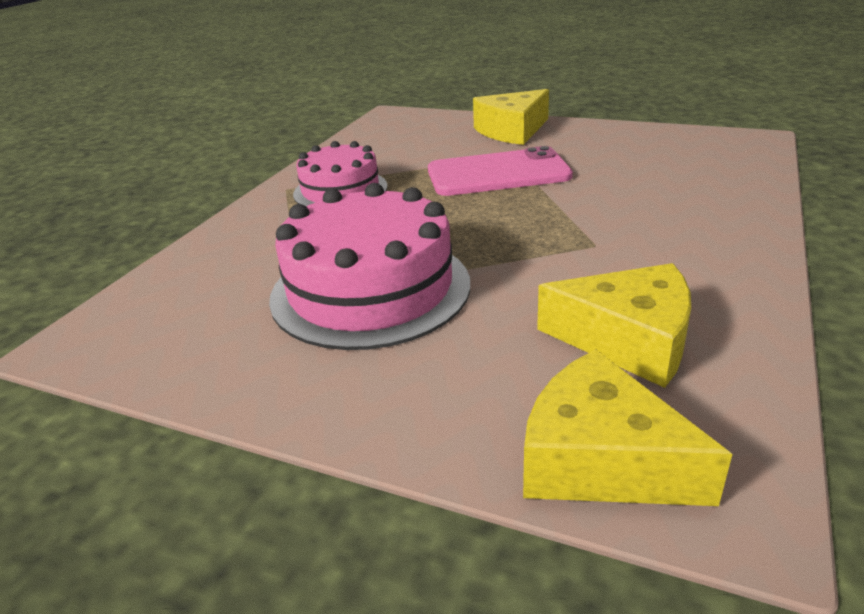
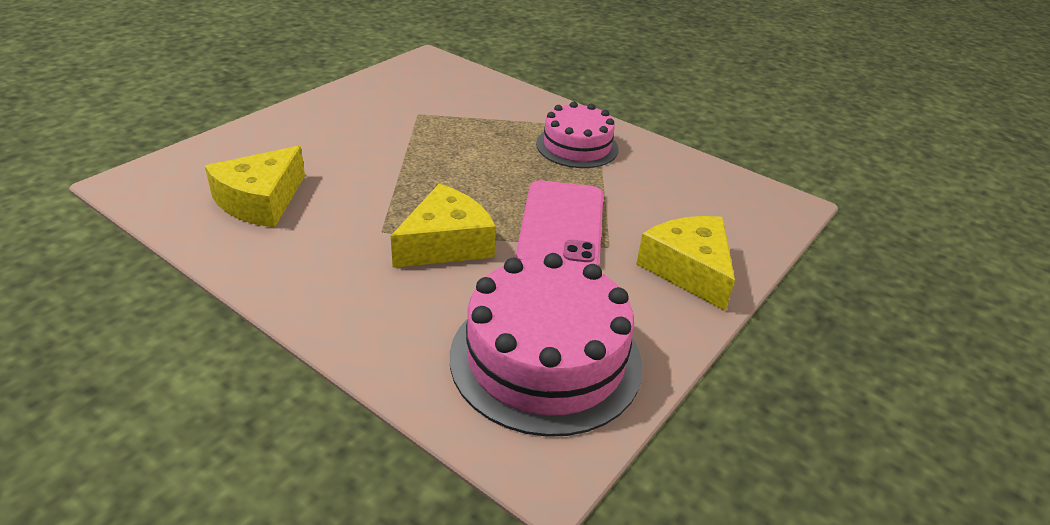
camera: 100 degrees right, 5 degrees up
pink cake [269,183,470,350] -> pink cake moved to [450,253,642,437]
yellow cheese [523,349,732,506] -> yellow cheese moved to [391,184,496,268]

